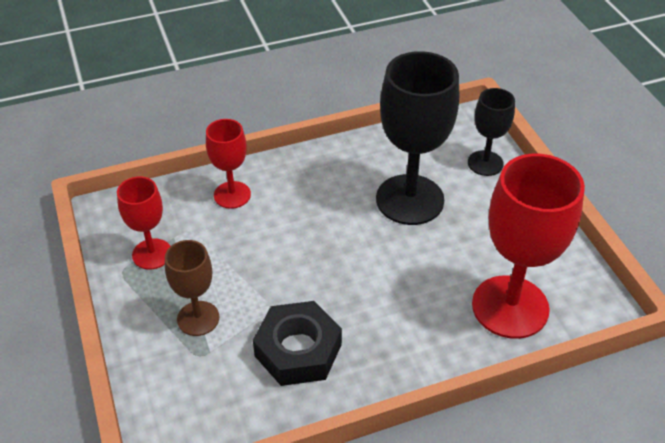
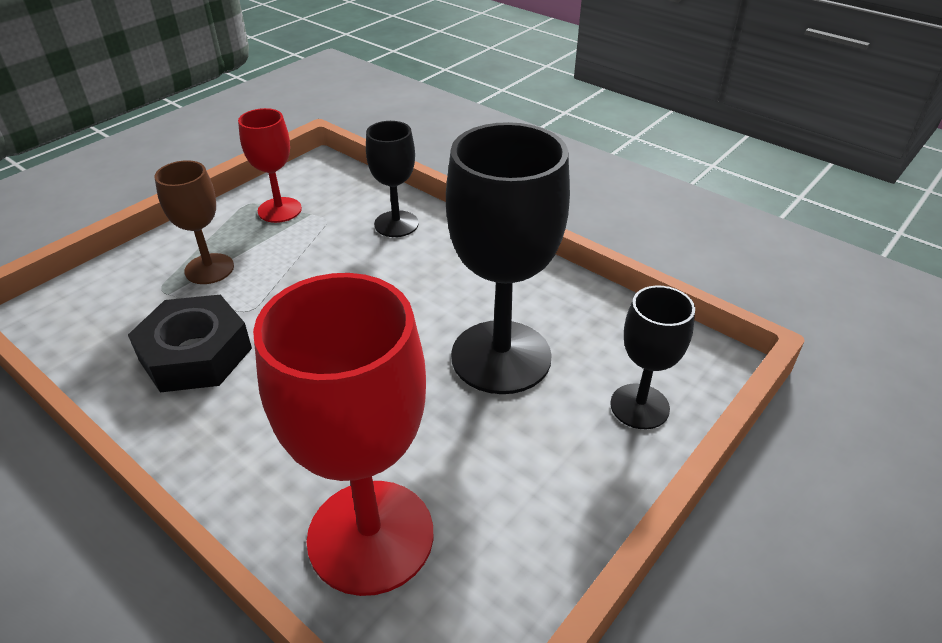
camera: 60 degrees right, 5 degrees down
red goblet [206,119,251,209] -> black goblet [366,121,419,237]

